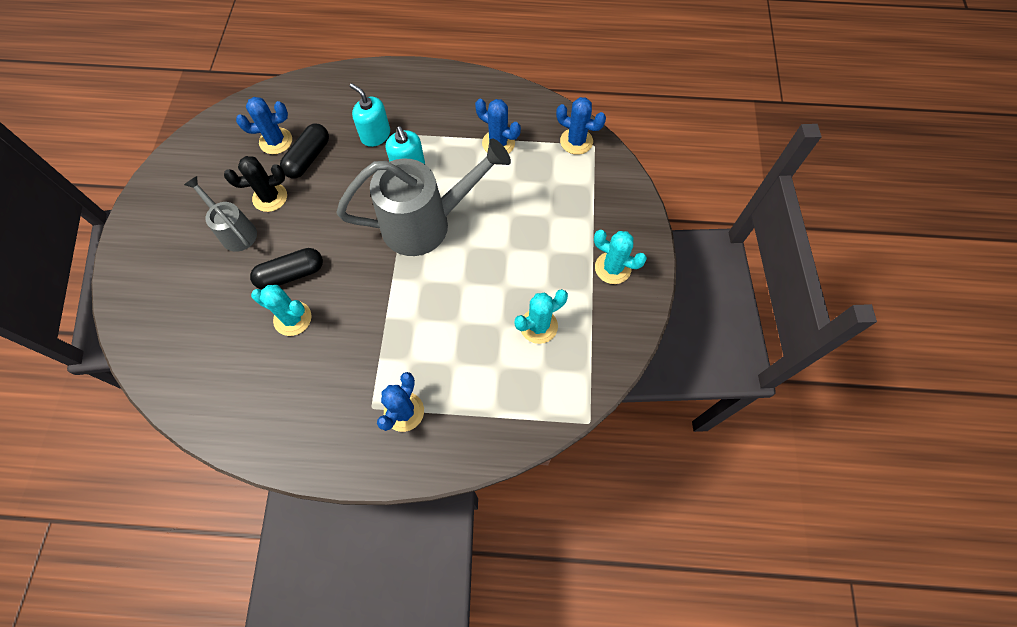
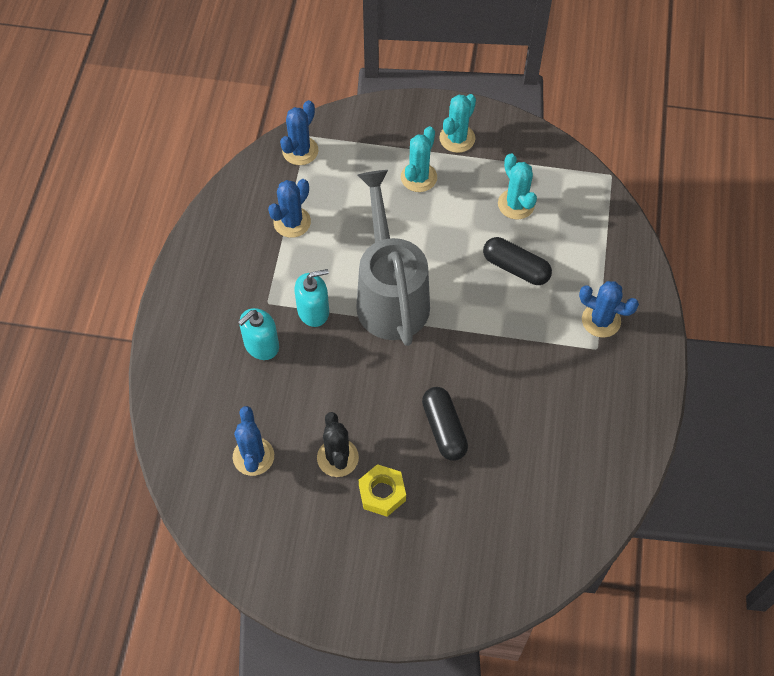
camera: 85 degrees left, 5 degrees down
grey watering can [184,176,257,252] -> yellow nut [359,464,406,517]
turquoise cactus [251,285,312,336] -> turquoise cactus moved to [401,126,437,192]
black capsule [280,124,329,178] -> black capsule moved to [483,237,552,285]

